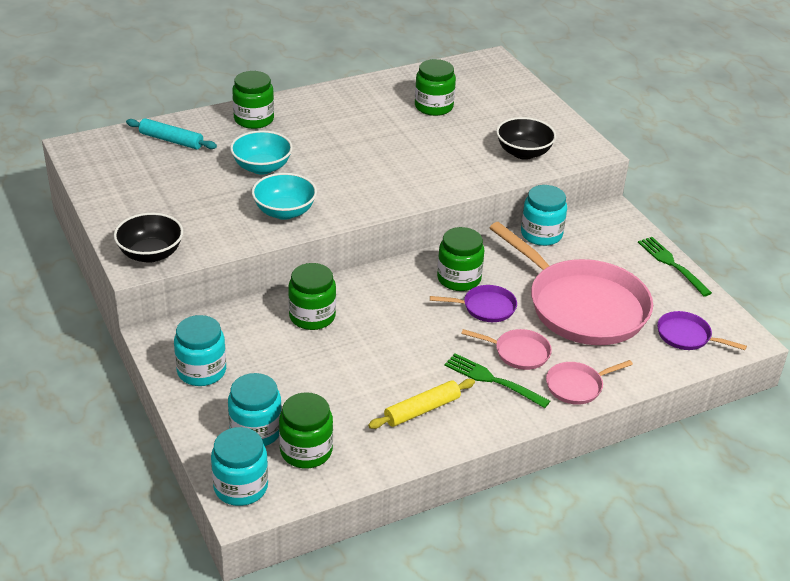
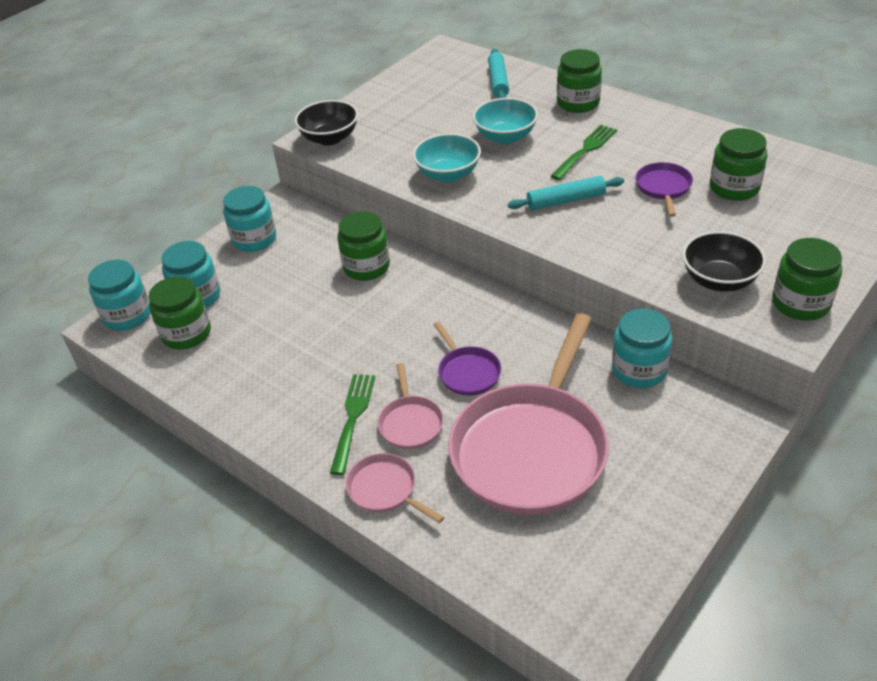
camera: 70 degrees right, 5 degrees up
yellow rolling pin [368,379,475,429] -> none
green jar [437,227,485,291] -> green jar moved to [772,238,842,321]
green fork [638,237,712,297] -> green fork moved to [551,125,617,180]
purple pan [657,311,747,350] -> purple pan moved to [635,162,693,217]
none -> turquoise rolling pin [508,176,624,210]

